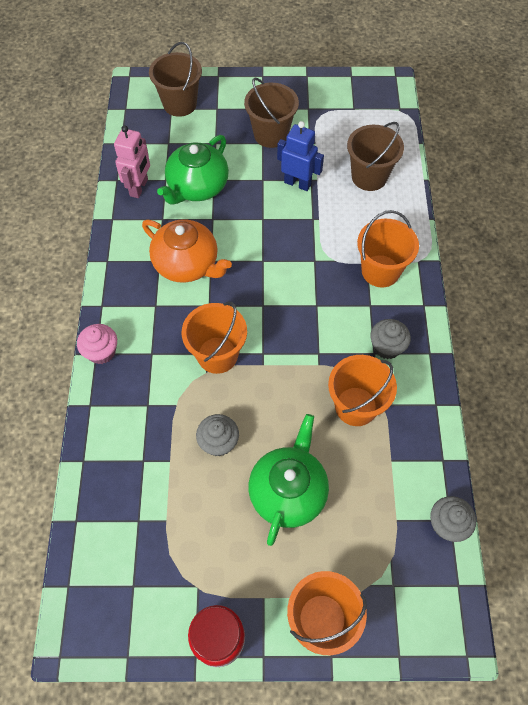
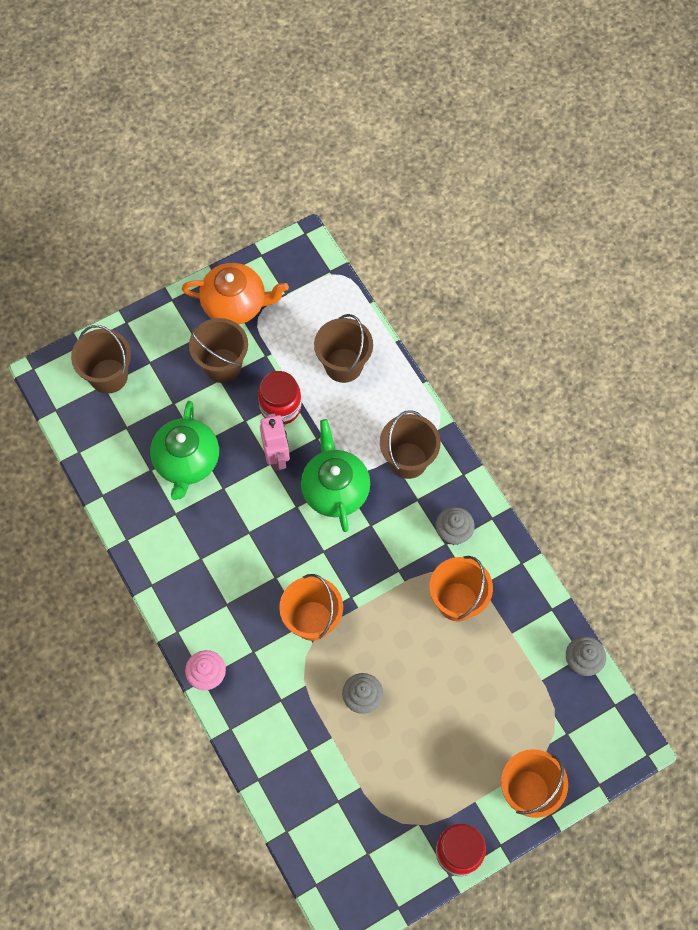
camera: 30 degrees left, 5 degrees up
pink robot [114,125,150,198] -> pink robot moved to [260,413,290,471]
orange teapot [142,219,232,283] -> orange teapot moved to [182,263,289,325]
green teapot [249,414,329,546] -> green teapot moved to [301,419,370,532]
blue robot [277,121,324,191] -> red jar [258,371,302,425]
orange bucket [357,210,419,287] -> brown bucket [380,410,441,479]

